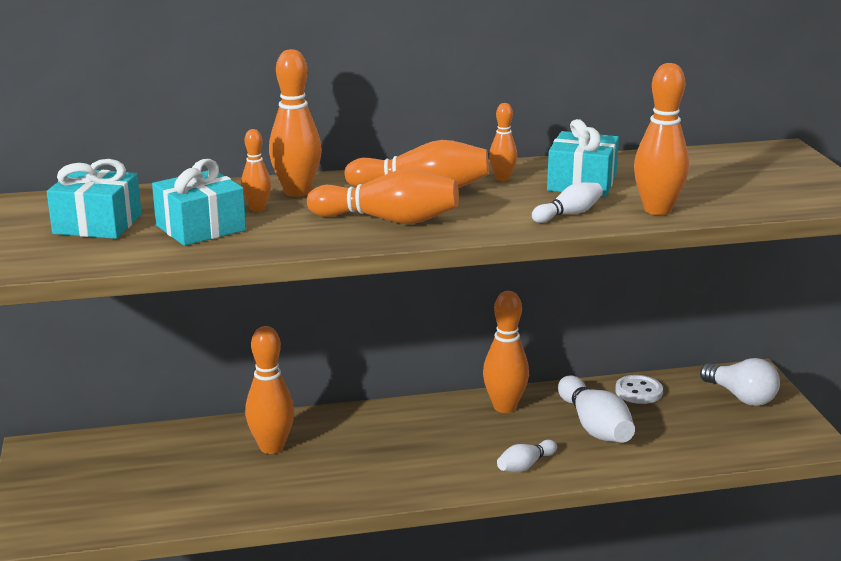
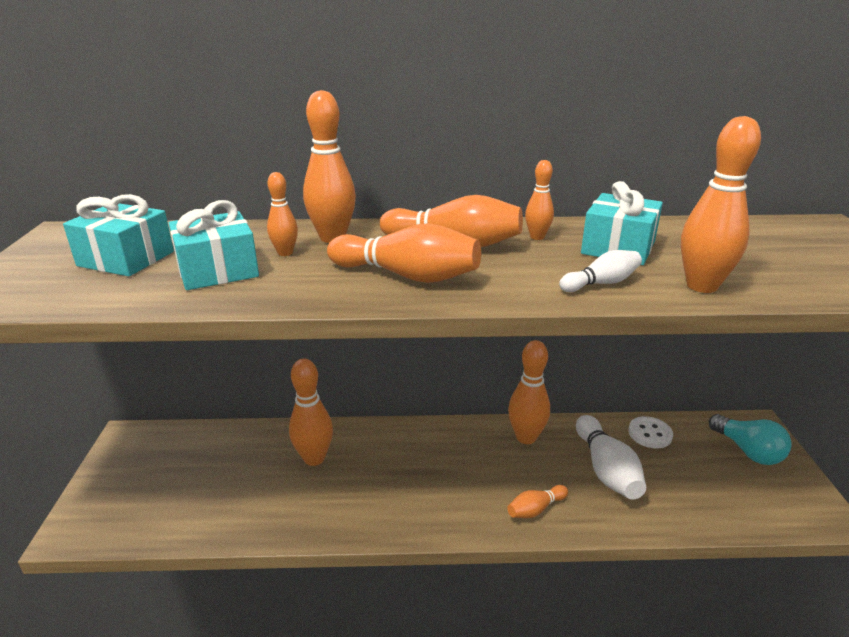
camera: 10 degrees right, 5 degrees up
white bowling pin [497,440,557,472] -> orange bowling pin [507,485,568,518]
white light bulb [700,358,780,406] -> turquoise light bulb [709,414,792,465]

